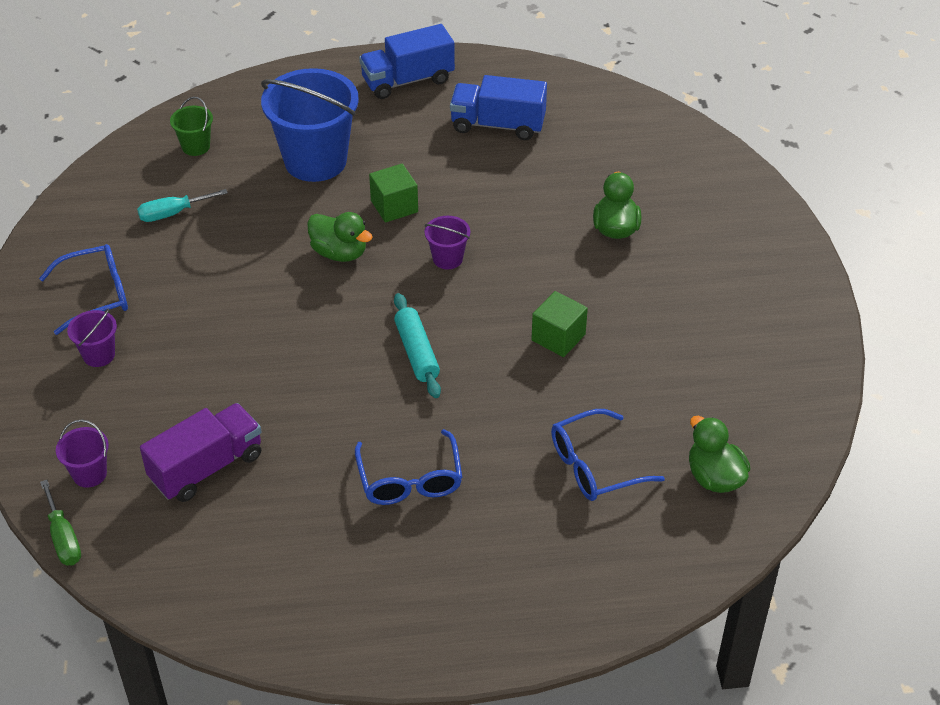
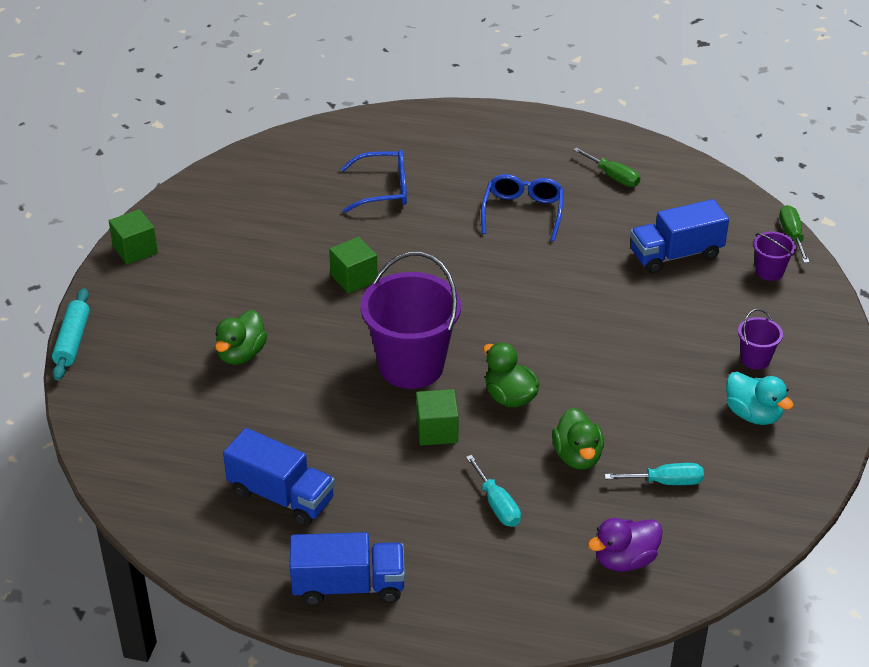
camera: 160 degrees left, 5 degrees down
blue glasses [39,244,128,335] -> turquoise duck [726,372,794,425]
purple truck [140,403,262,502] -> blue truck [630,199,729,274]
green bucket [170,97,213,156] -> purple duck [588,518,663,572]
blue bucket [261,68,359,182] -> turquoise screwdriver [466,455,521,527]
turquoise rolling pin [394,293,441,398] -> turquoise rolling pin moved to [52,288,90,380]
purple bucket [424,216,470,269] -> purple bucket [360,252,461,389], size x2.21
green duck [689,416,750,493] -> green duck moved to [552,408,604,470]
none -> green cube [109,209,158,265]
none -> green screwdriver [573,147,640,187]

